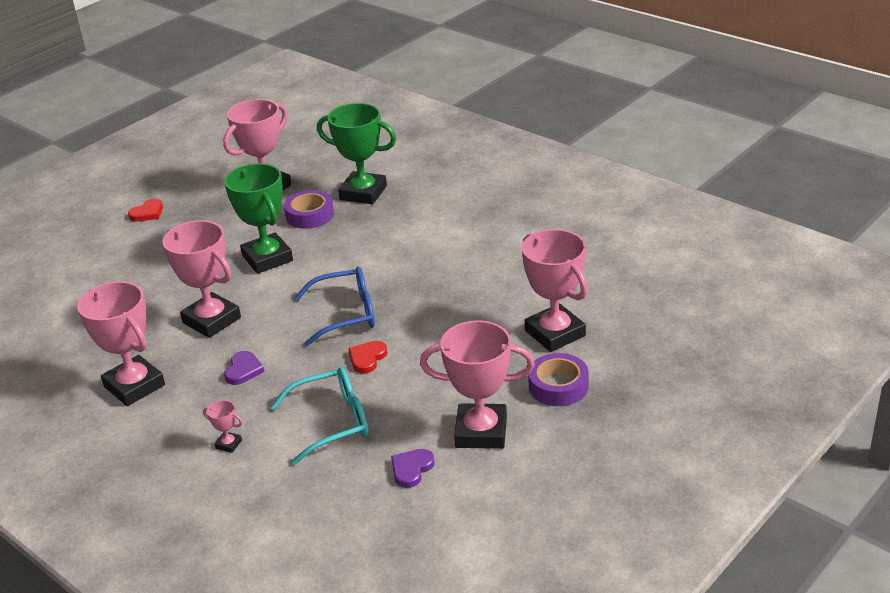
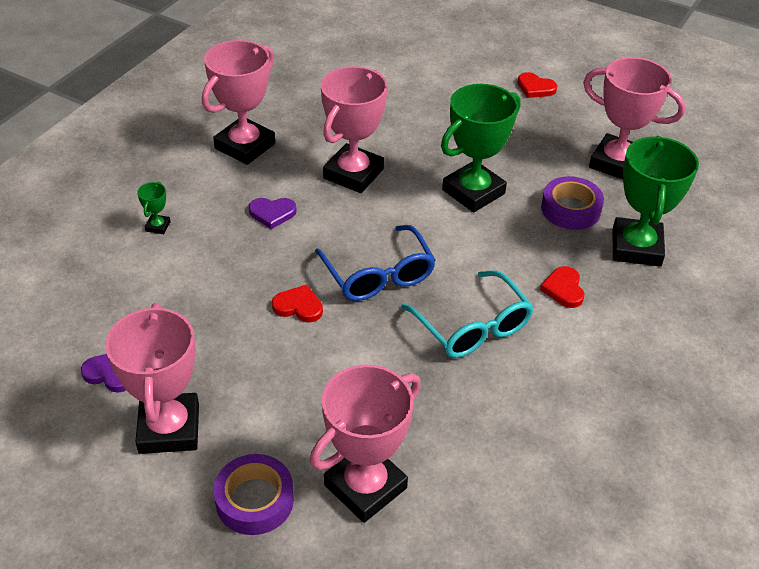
camera: 75 degrees right, 10 degrees up
pink trophy [203,400,243,453] -> green trophy [137,182,171,234]
turquoise glasses [271,367,369,465] -> turquoise glasses moved to [401,270,534,358]
none -> red heart [540,266,584,308]

